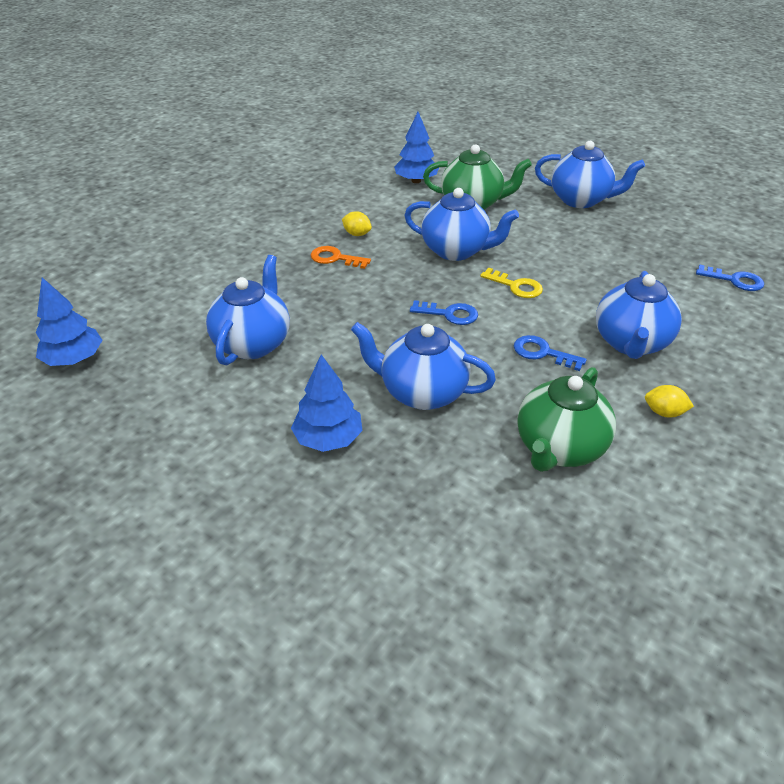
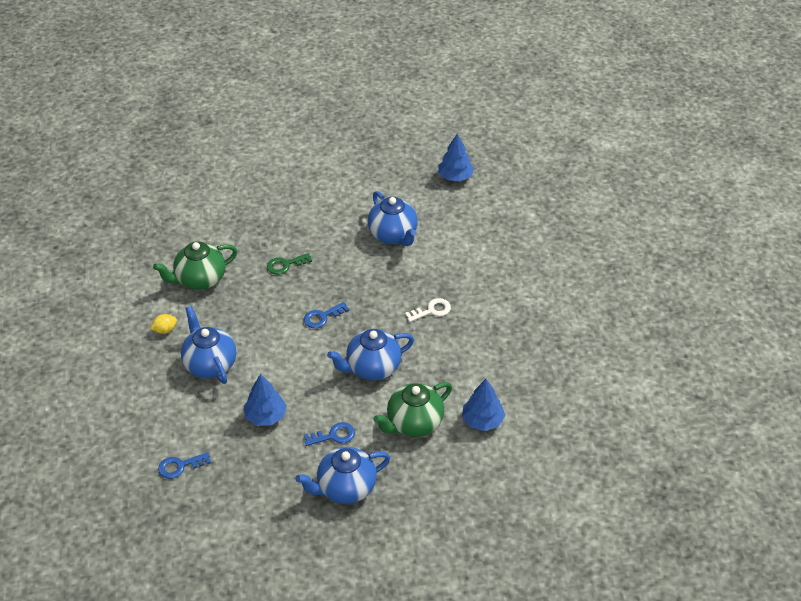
camera: 135 degrees right, 5 degrees up
blue tree [291,355,363,452] -> blue tree moved to [243,374,287,426]
orange key [311,246,371,269] -> white key [405,298,451,322]
yellow lemon [342,211,372,236] -> none
blue teapot [351,322,496,410] -> green key [267,253,312,275]
yellow key [480,268,543,298] -> none
blue key [514,335,587,371] -> blue key moved to [304,422,355,446]
green teapot [517,367,616,472] -> green teapot turned 105 degrees counterclockwise [153,241,237,290]

